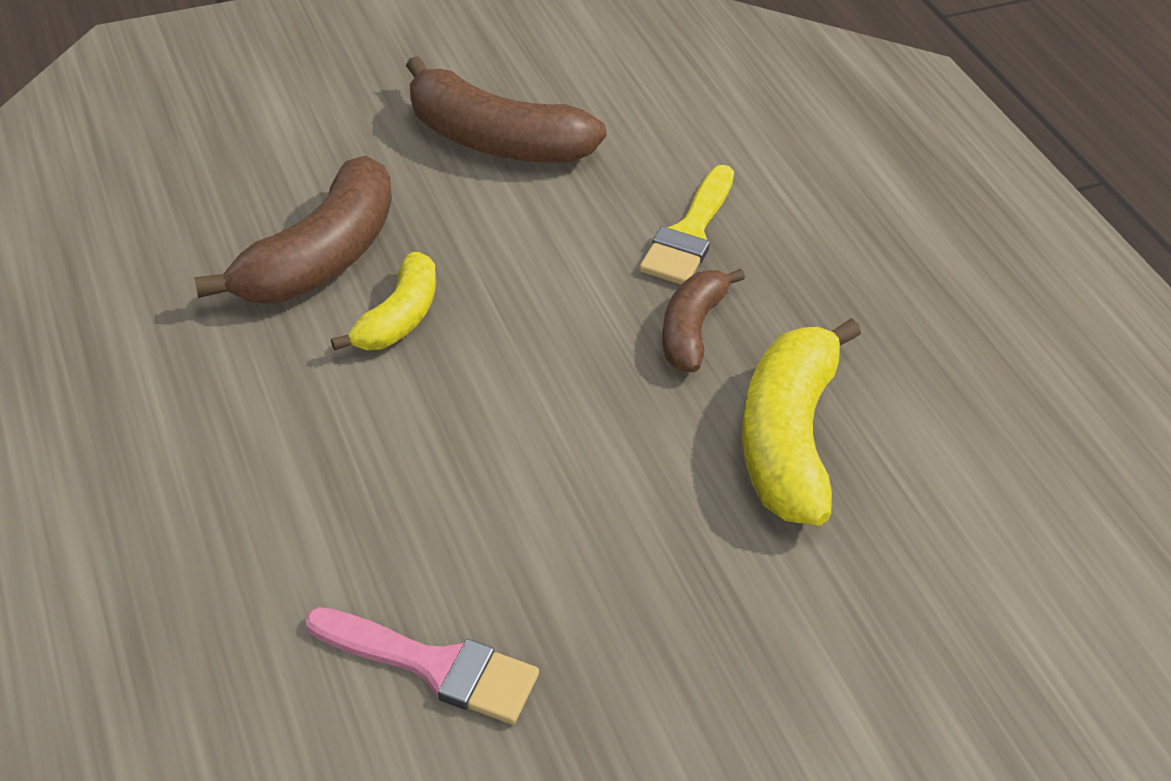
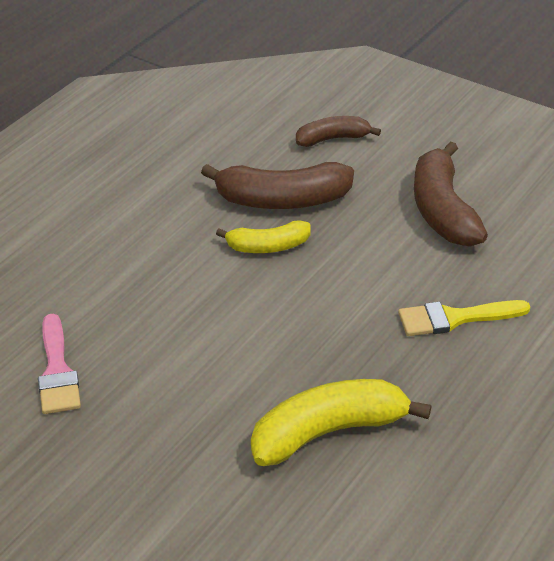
camera: 60 degrees right, 5 degrees down
brown banana [662,268,745,372] -> brown banana moved to [296,116,381,147]

